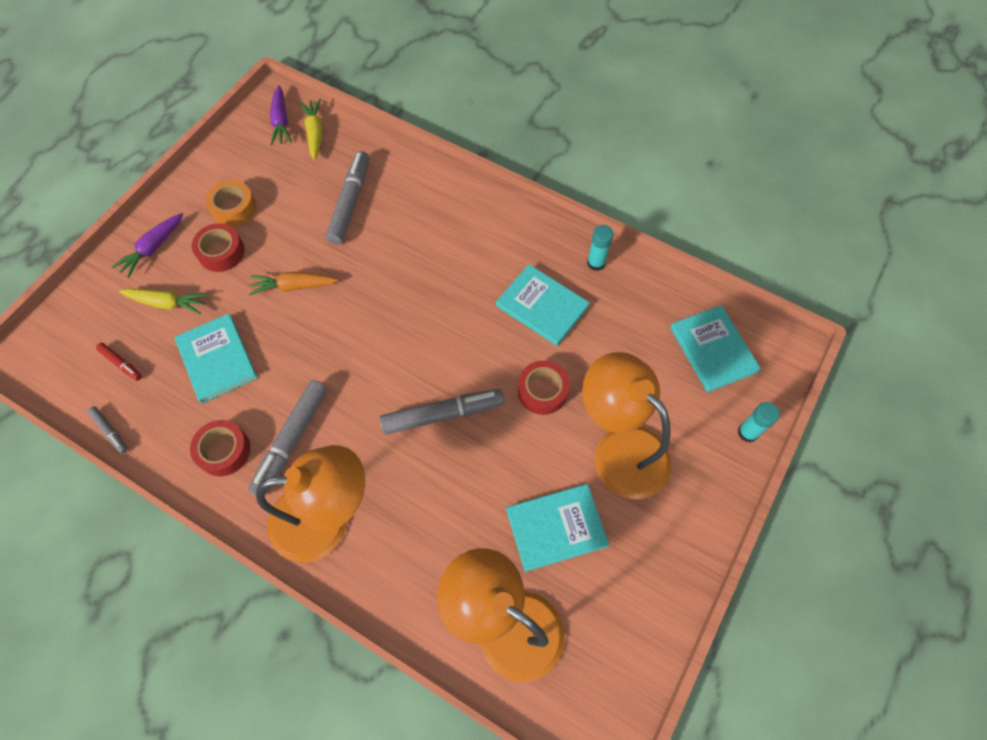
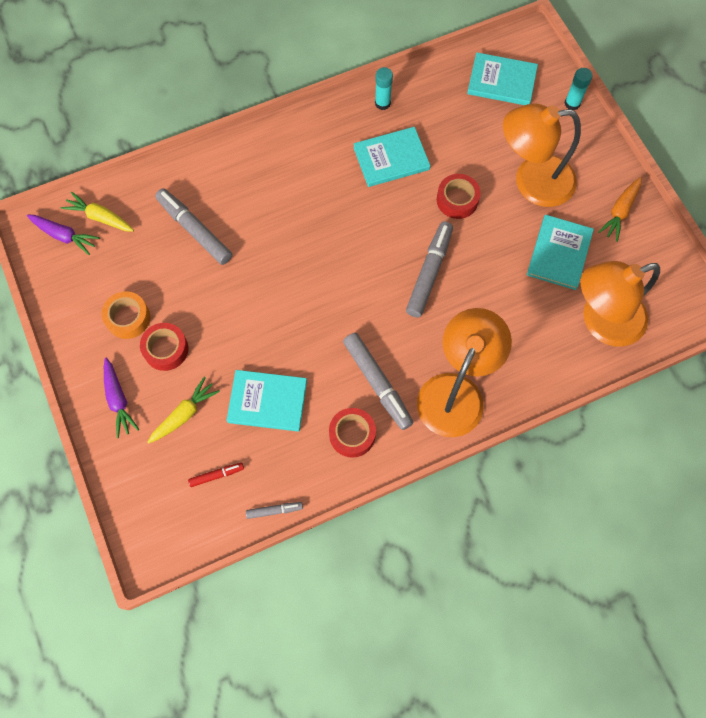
camera: 55 degrees left, 5 degrees up
orange carrot [249,272,338,295] -> orange carrot moved to [598,177,642,242]

